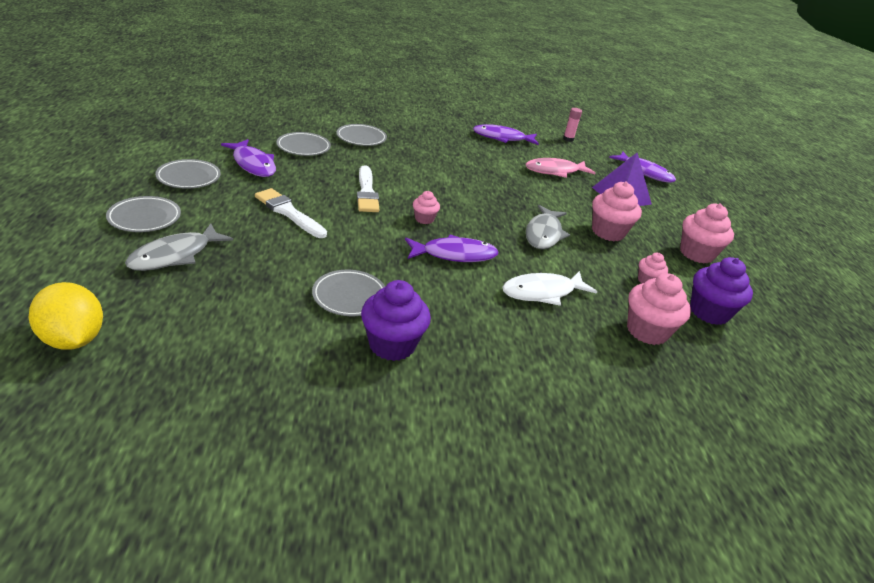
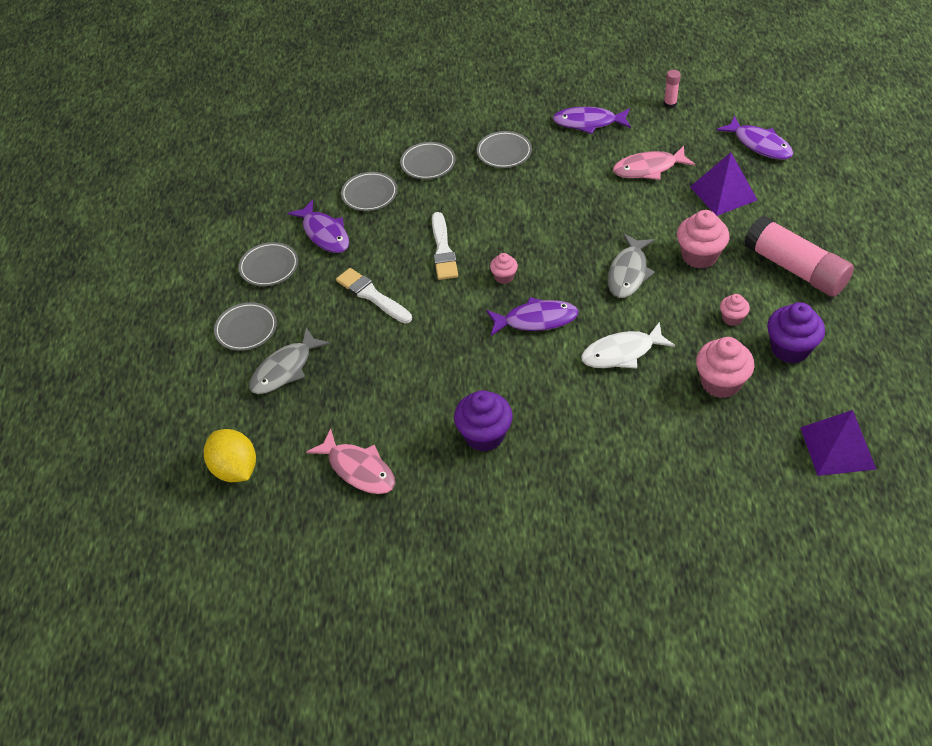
camera: 10 degrees right, 15 degrees up
grey plate [312,270,385,316] -> grey plate moved to [477,131,532,168]
pink cupcake [680,203,734,263] -> pink glue stick [744,215,854,297]
none -> pink fish [306,428,395,494]
none -> purple pyramid [800,410,876,476]

